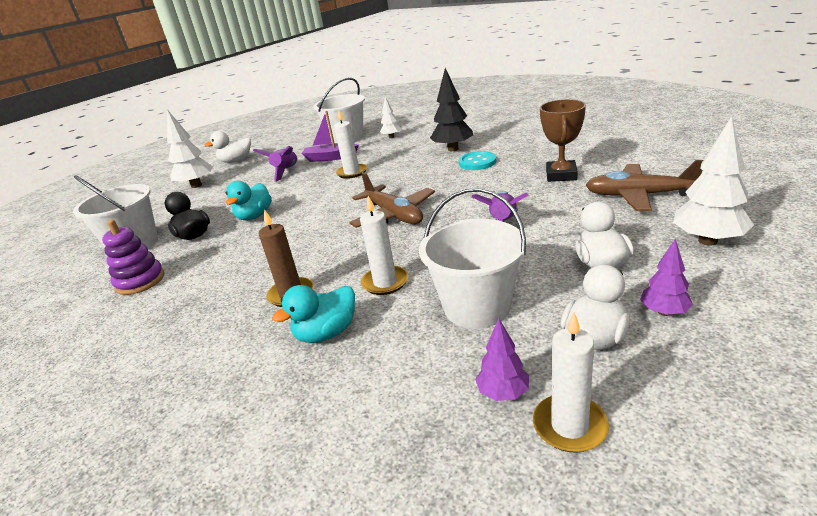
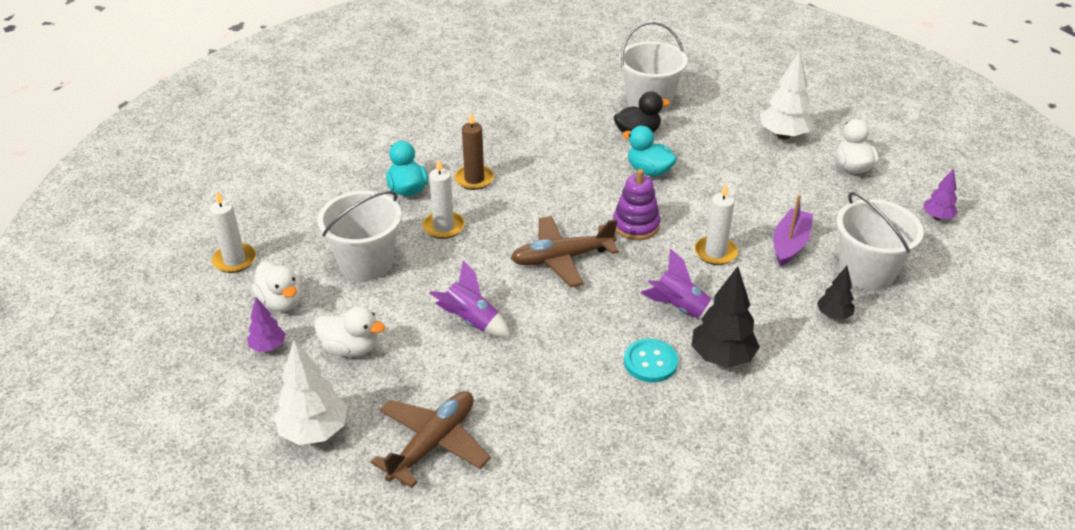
camera: 105 degrees right, 10 degrees up
purple stacking toy [102,220,165,295] -> purple stacking toy moved to [613,169,660,240]
purple rocket [253,146,297,182] -> purple rocket moved to [640,248,714,320]
white tree [380,97,401,138] -> black tree [817,266,855,320]
purple tree [475,318,529,401] -> purple tree moved to [923,168,958,220]
brown trophy [540,99,586,182] -> none

